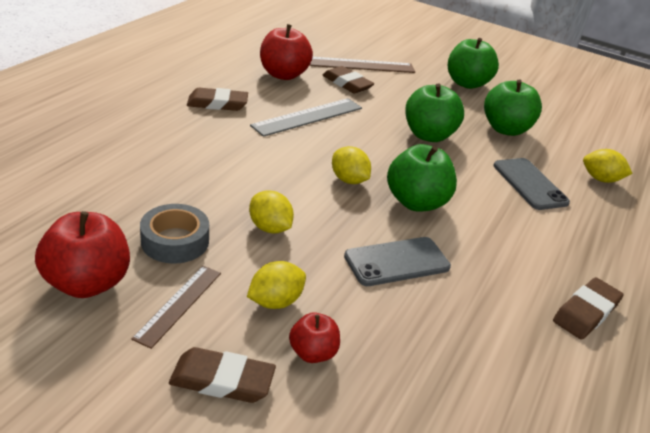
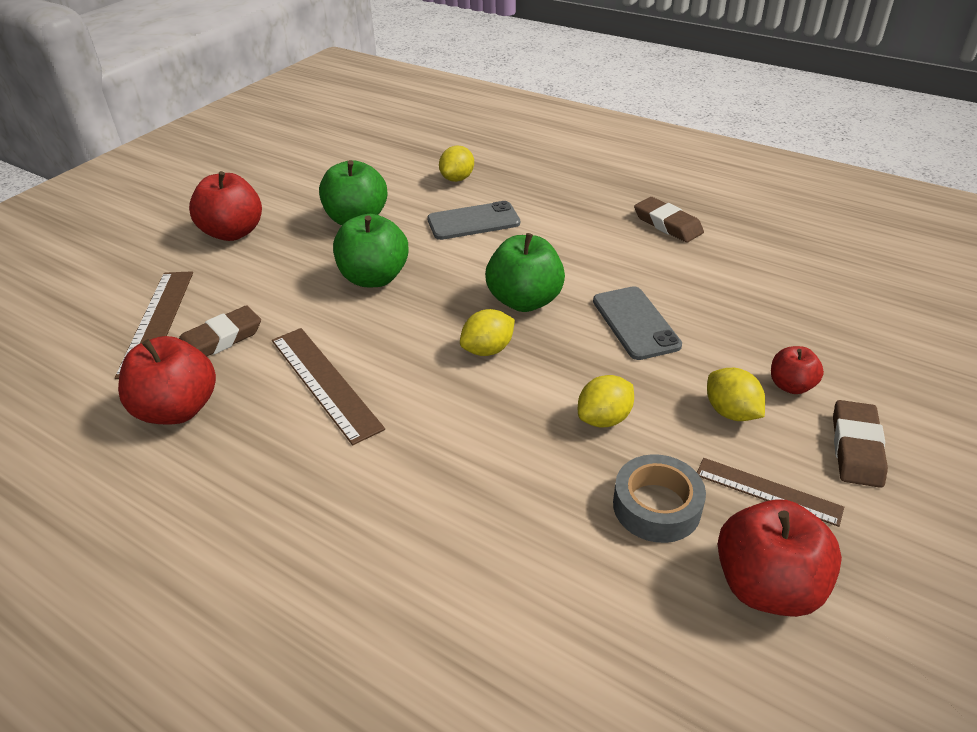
camera: 80 degrees left, 5 degrees up
brown eraser [187,88,248,111] -> none
grey ruler [250,98,362,137] -> brown ruler [272,328,385,445]
green apple [448,38,499,89] -> red apple [189,171,262,241]

